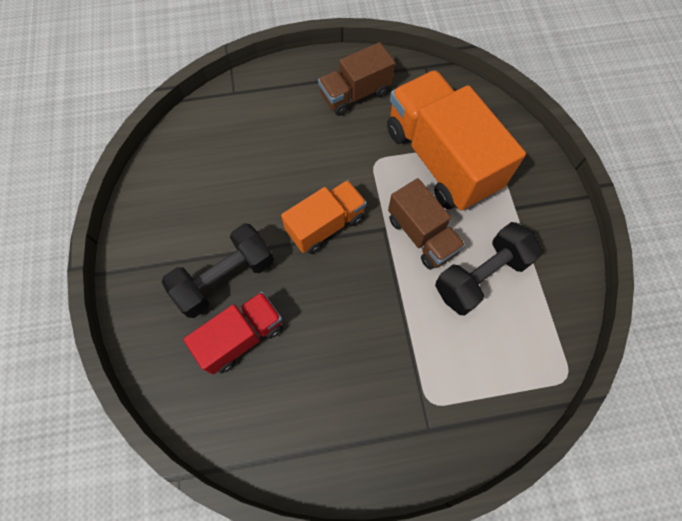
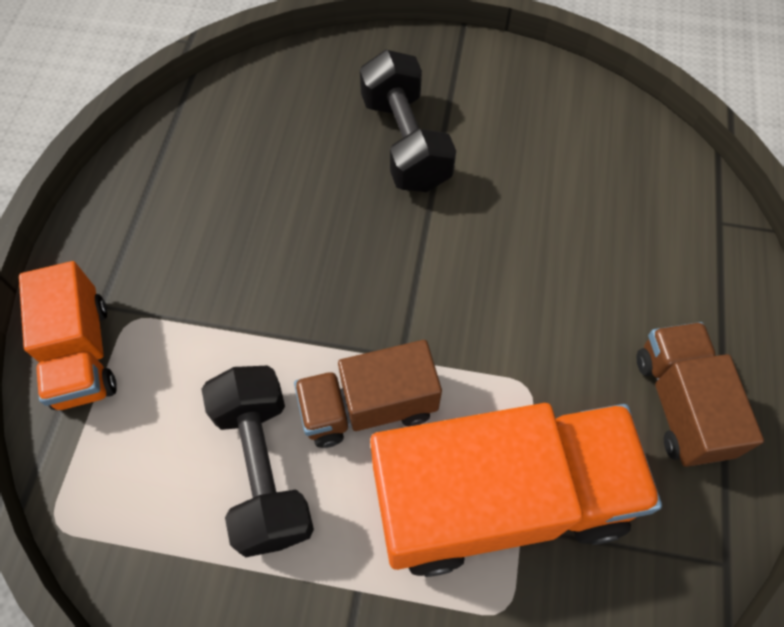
camera: 110 degrees right, 5 degrees down
red truck [183,292,283,375] -> none
orange truck [281,180,367,254] -> orange truck moved to [19,261,117,410]

